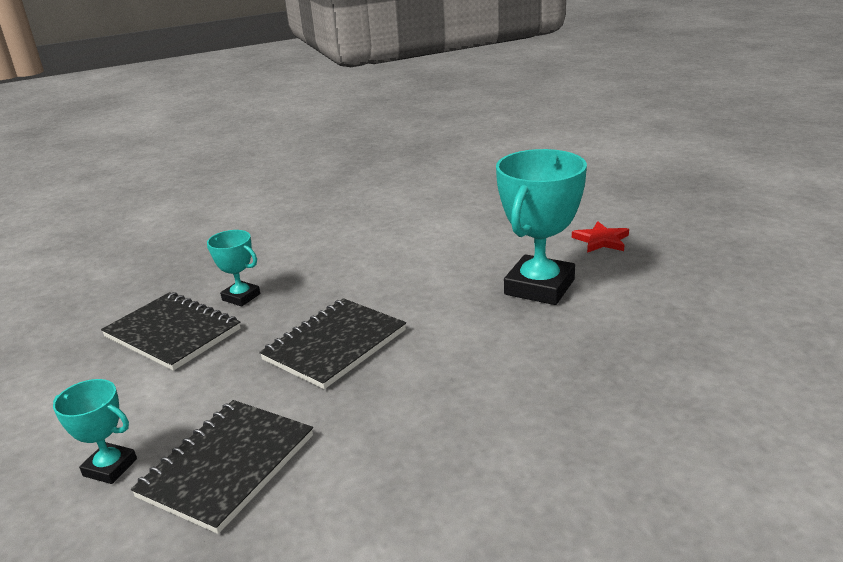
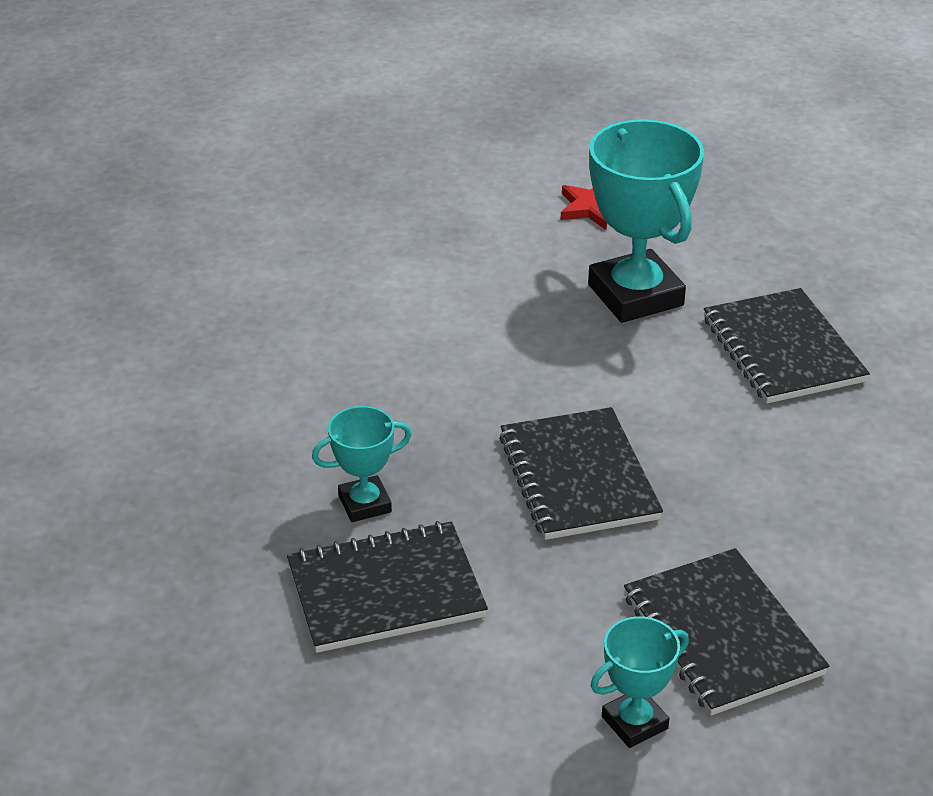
camera: 55 degrees left, 10 degrees up
none -> black notebook [704,288,870,404]

